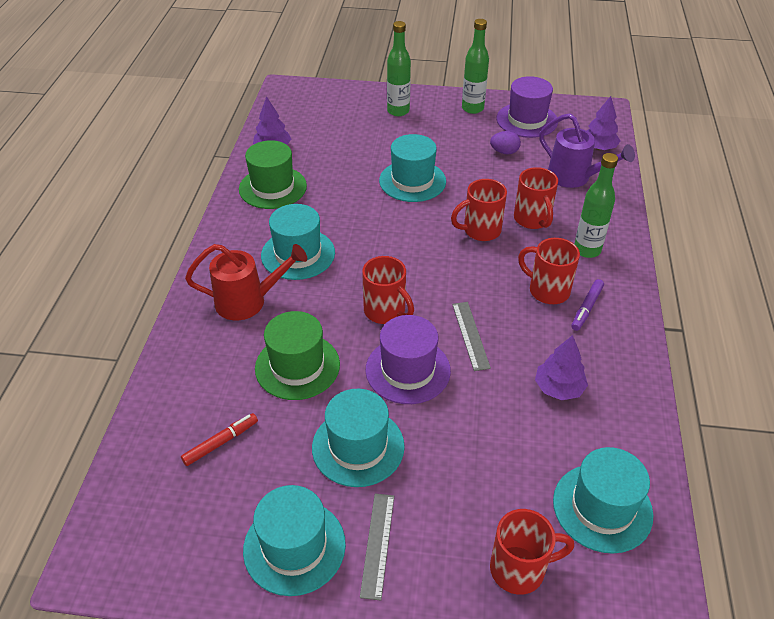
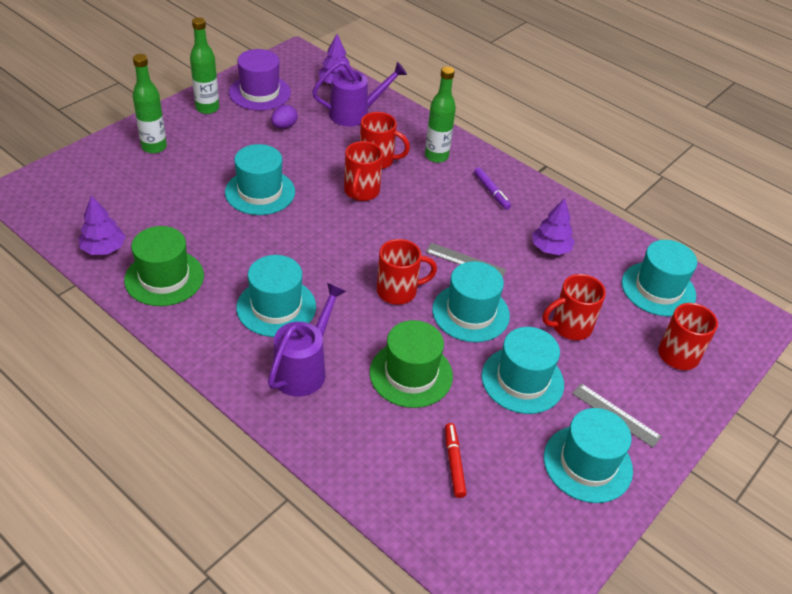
camera: 60 degrees left, 0 degrees up
red watering can [185,244,307,320] -> purple watering can [268,283,346,397]
purple hat [365,315,451,404] -> turquoise hat [432,261,510,342]
red mug [518,238,580,304] -> red mug moved to [542,274,606,340]

